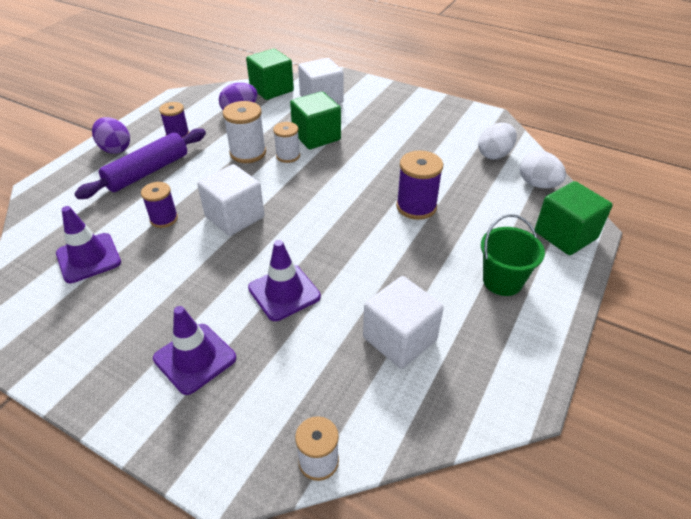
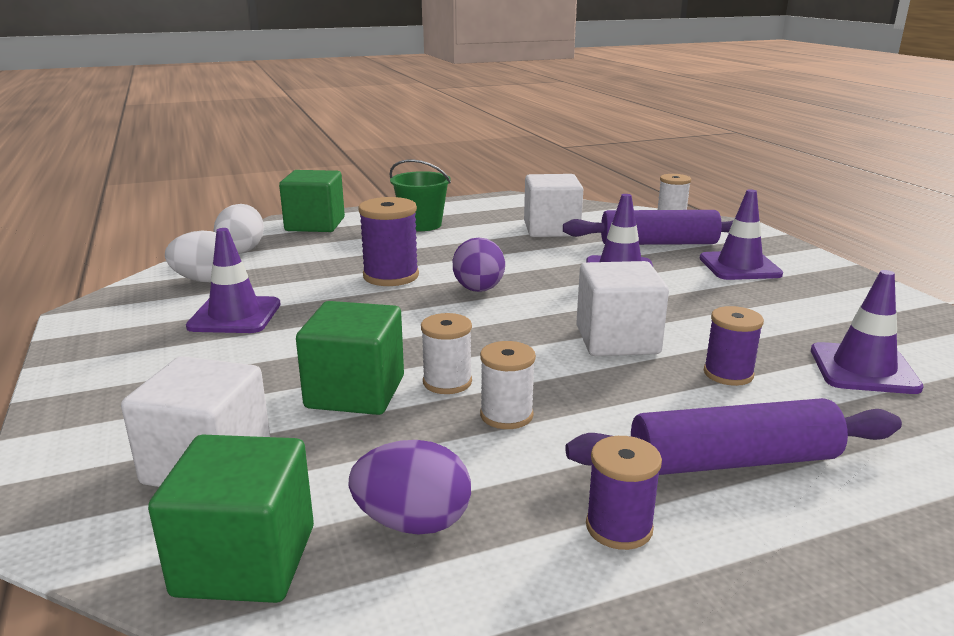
camera: 140 degrees left, 20 degrees down
purple egg [92,117,130,154] -> purple egg moved to [453,237,505,292]
white spool [223,101,266,163] -> white spool [480,341,536,429], size x0.66
none -> purple traffic cone [186,228,281,333]
none -> purple rolling pin [563,210,734,245]

